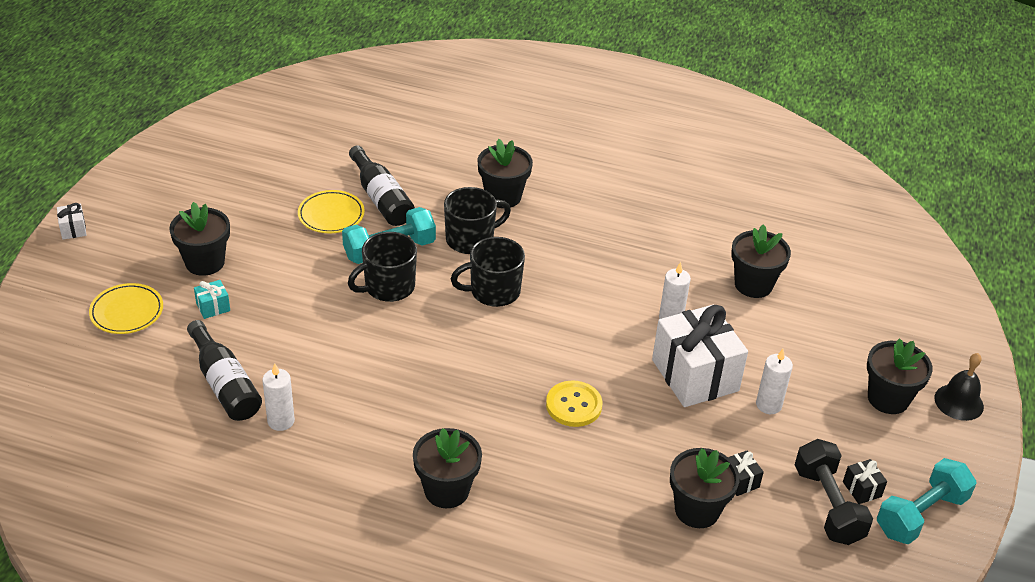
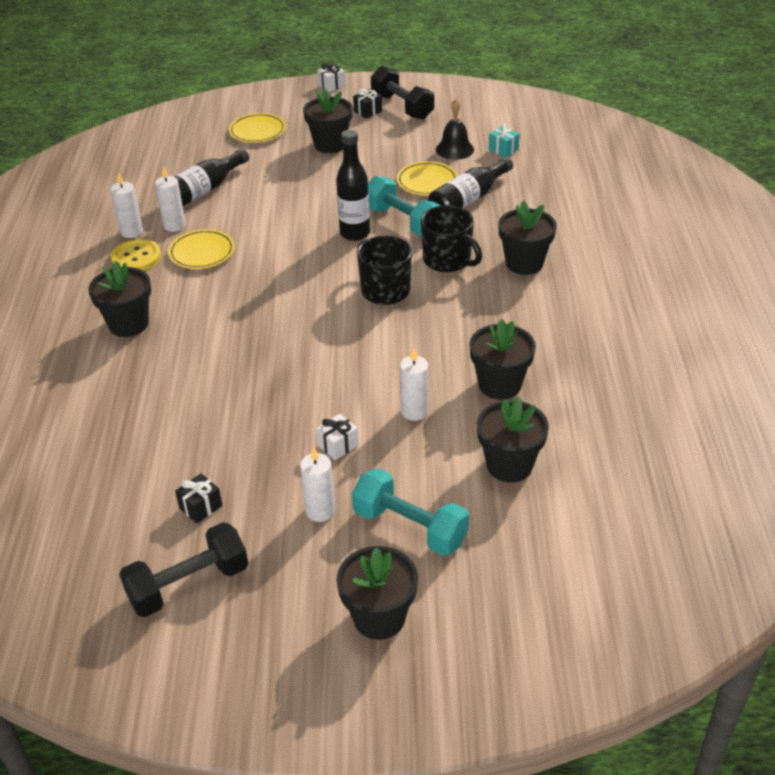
camera: 75 degrees right, 0 degrees up
turquoise gift [194,280,230,319] -> turquoise gift moved to [489,124,520,157]
black mug [348,232,417,302] -> black bottle [336,129,370,241]
yellow button [546,380,602,427] -> yellow button moved to [111,239,161,271]
white gift [652,305,748,407] -> white gift [316,414,359,460], size x0.40
black flower pot [670,448,740,528] -> black flower pot moved to [469,319,536,400]
black gift [843,459,887,504] -> black gift moved to [353,89,382,118]
turquoise dumbbell [877,458,977,544] -> turquoise dumbbell moved to [352,468,469,556]
black bell [934,353,984,421] -> black bell moved to [436,99,474,160]
none -> white candle [111,172,143,238]
none -> yellow plate [168,229,234,269]
none -> black dumbbell [371,66,434,120]

